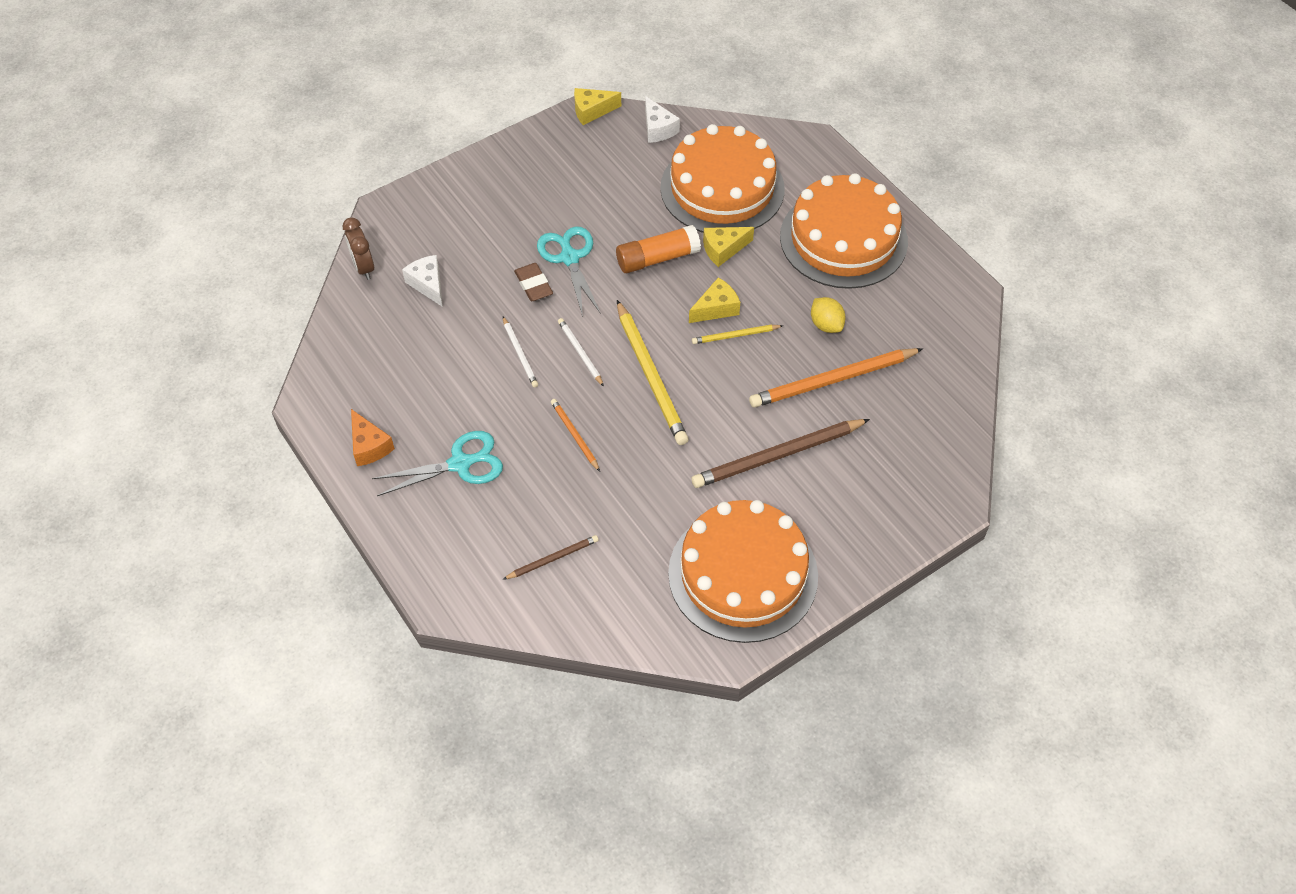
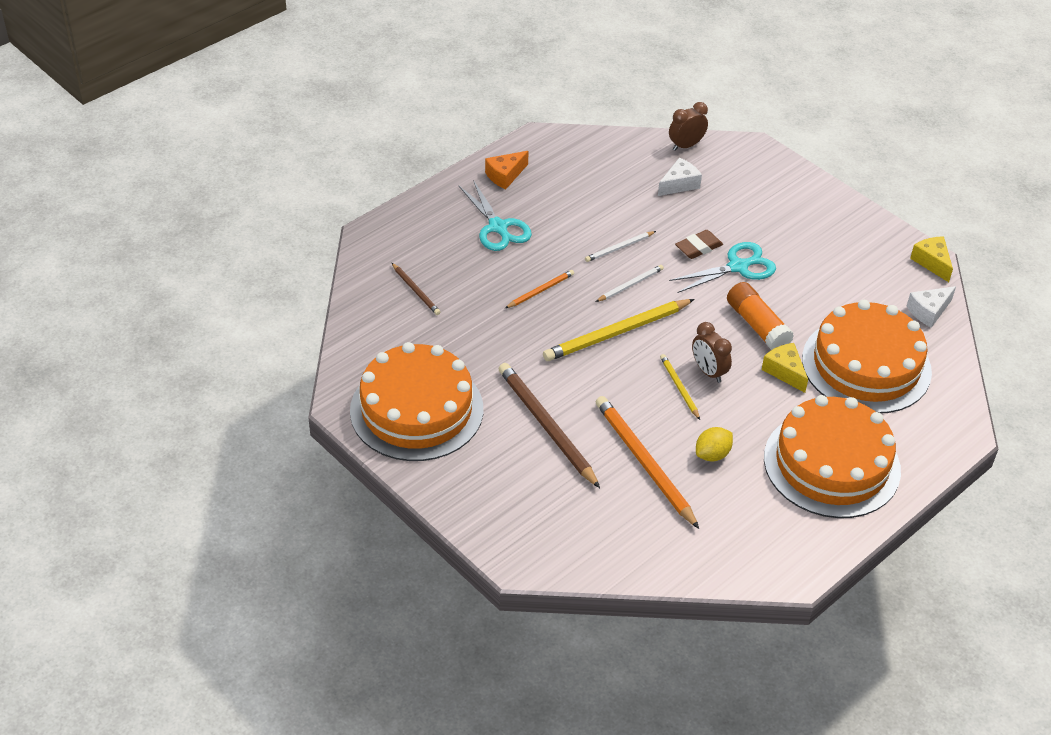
camera: 80 degrees right, 10 degrees down
yellow cheese [689,277,740,323] -> brown clock [692,322,732,383]

